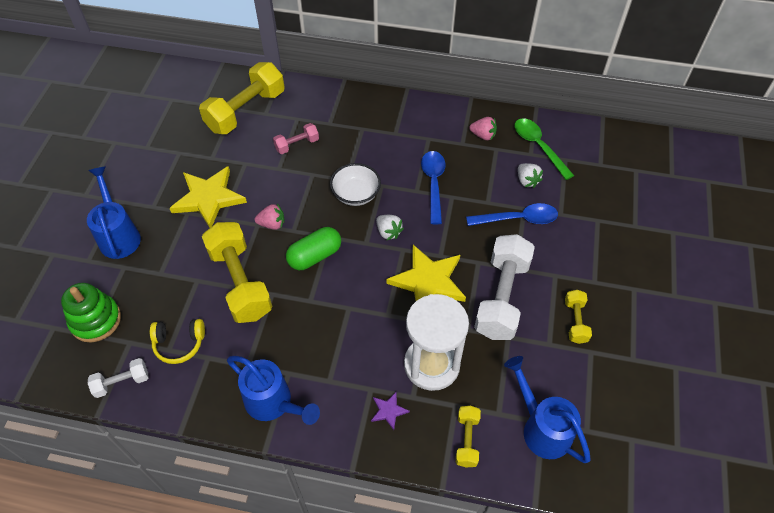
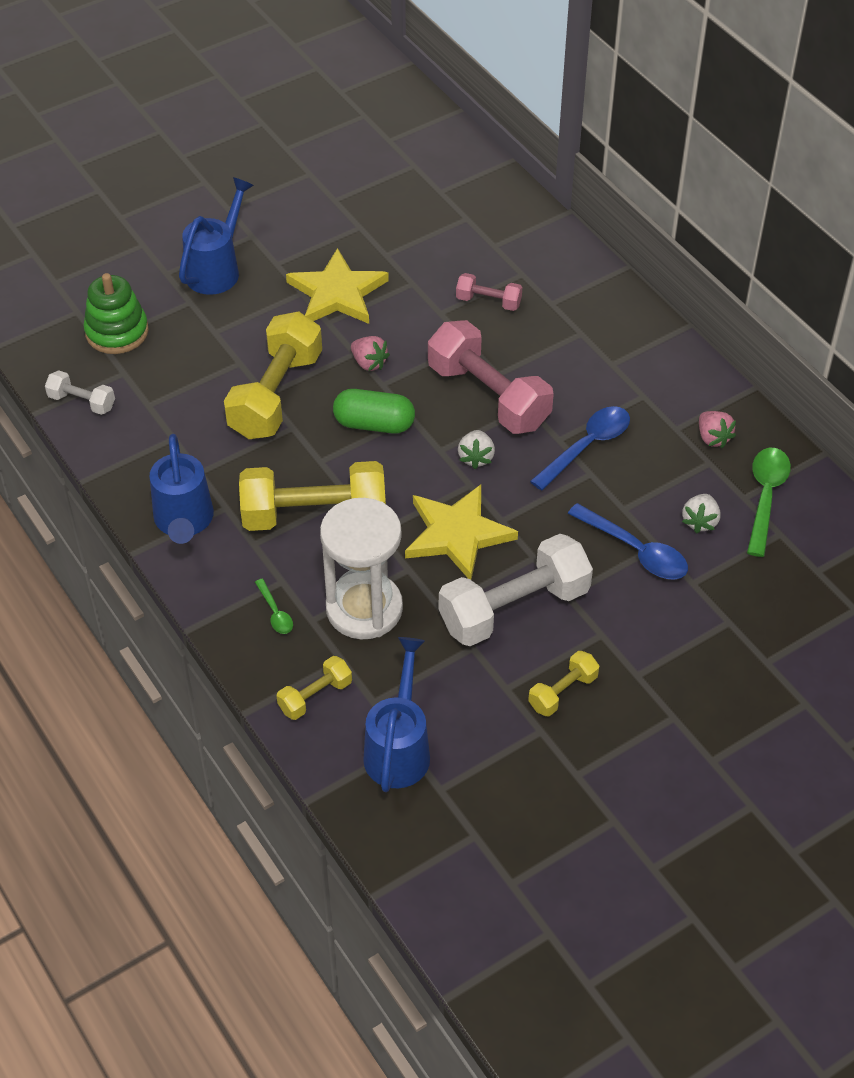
camera: 45 degrees right, 5 degrees down
yellow headphones [150,319,205,364] -> none
yellow dumbbell [199,62,285,134] -> yellow dumbbell moved to [239,461,386,531]
white bowl [330,163,381,206] -> pink dumbbell [428,320,554,434]
purple star [371,392,410,430] -> green spoon [255,579,293,634]

